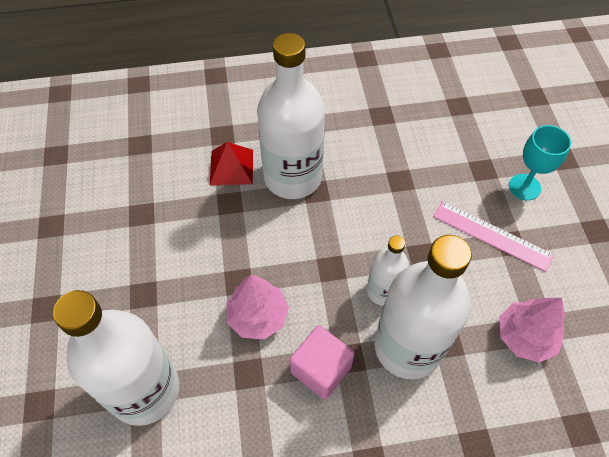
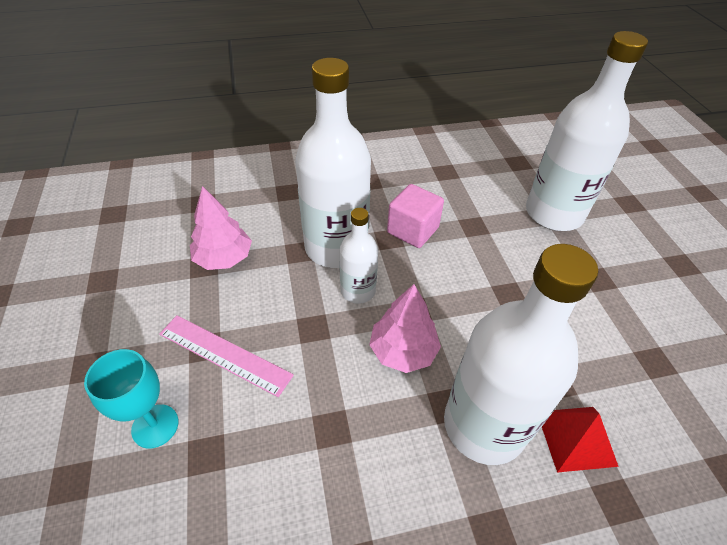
camera: 175 degrees right, 10 degrees down
pink tree [226,275,289,339] -> pink tree moved to [369,284,441,373]

